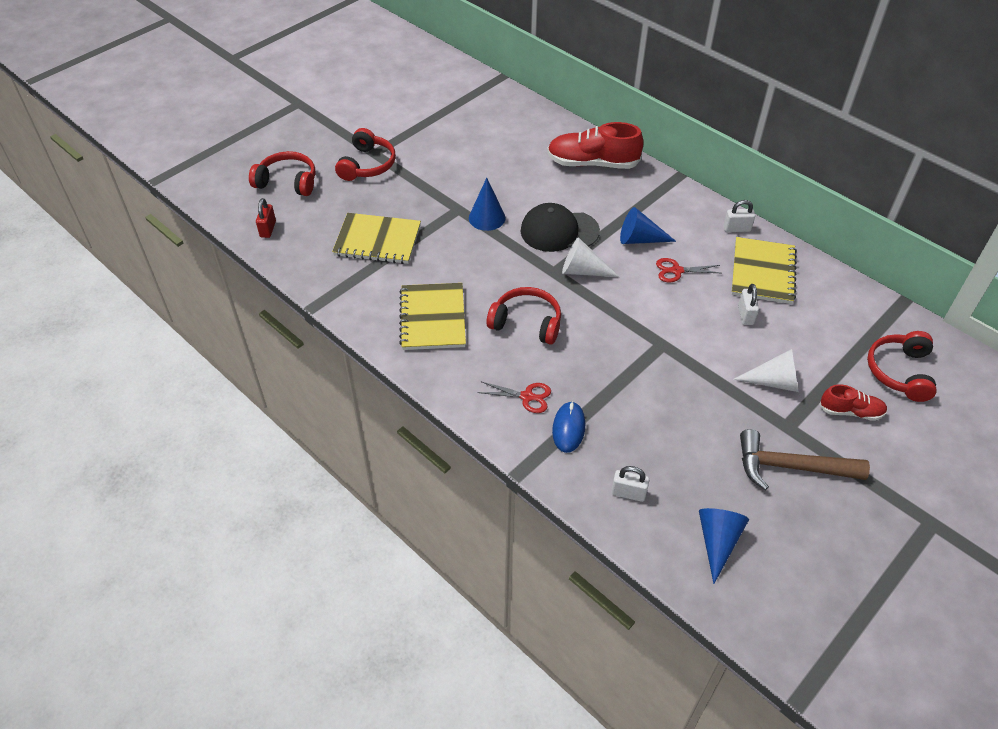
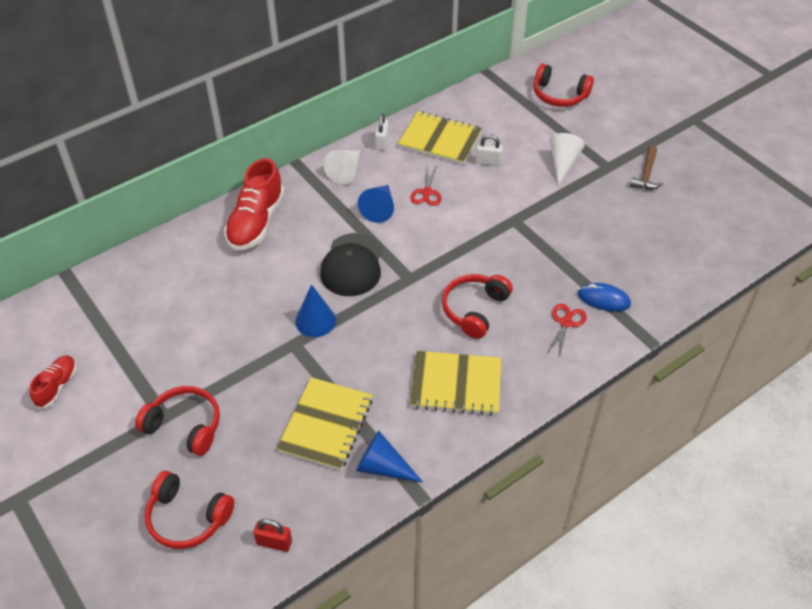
camera: 80 degrees left, 0 degrees up
red headphones [249,151,315,196] -> red headphones turned 90 degrees counterclockwise [145,471,234,549]
white cone [562,237,620,277] -> white cone moved to [323,150,360,184]
white padlock [611,466,649,502] -> none
blue cone [699,508,749,584] -> blue cone moved to [356,431,423,483]
brown hammer [740,429,870,490] -> brown hammer [630,146,663,190], size x0.63
red shoe [819,384,887,421] -> red shoe moved to [29,355,77,409]

